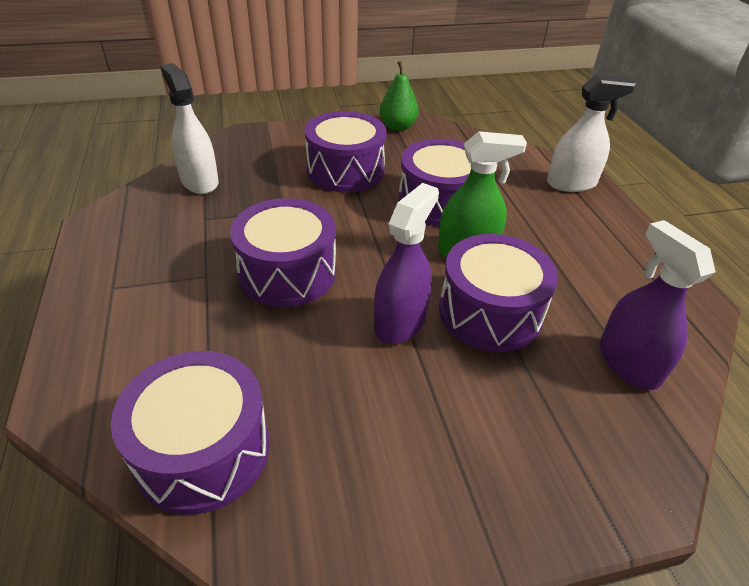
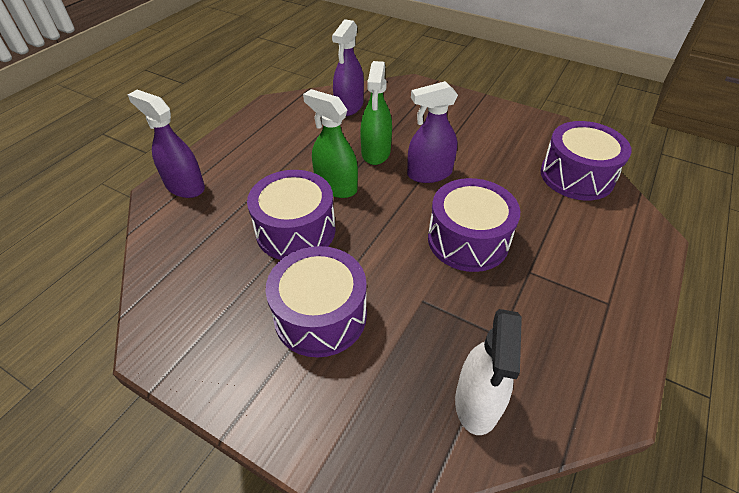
camera: 135 degrees left, 5 degrees up
green pear [380,61,419,131] -> none
purple drum [439,234,558,352] -> green spray bottle [360,61,392,165]
white spray bottle [547,75,636,192] -> purple spray bottle [128,90,205,198]

